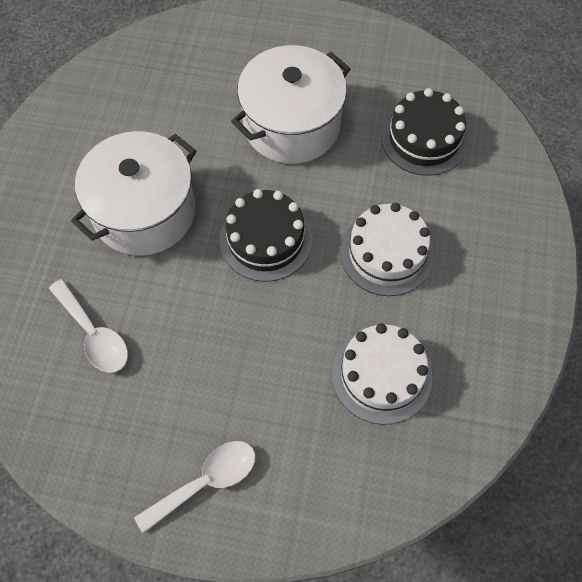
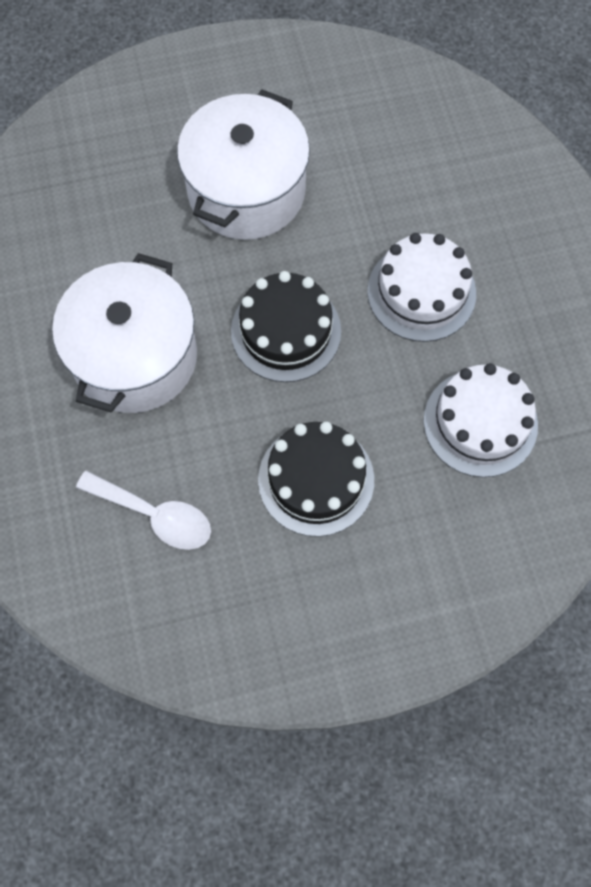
camera: 25 degrees left, 5 degrees up
white spoon [134,441,256,534] -> none
black cake [381,88,468,176] -> black cake moved to [258,421,374,537]

